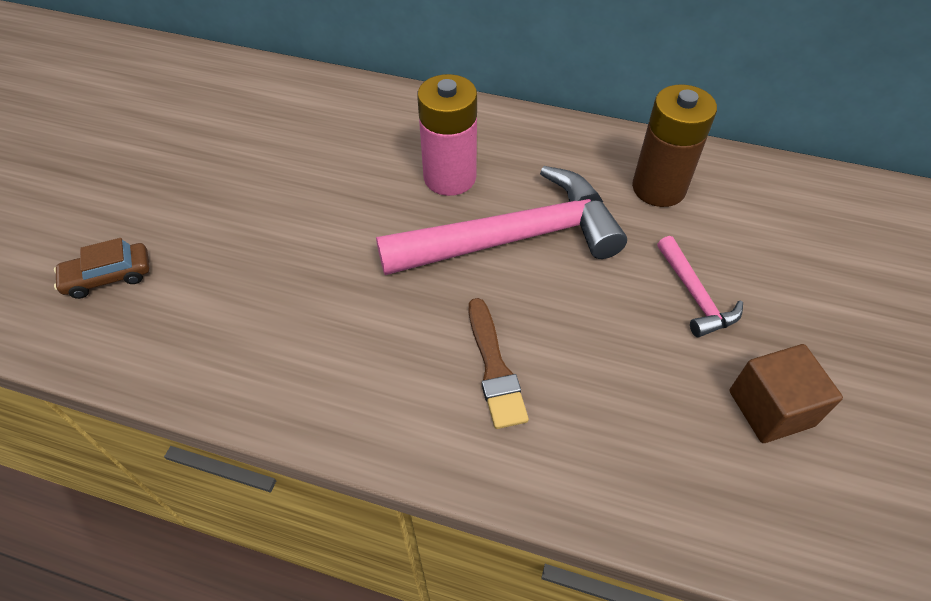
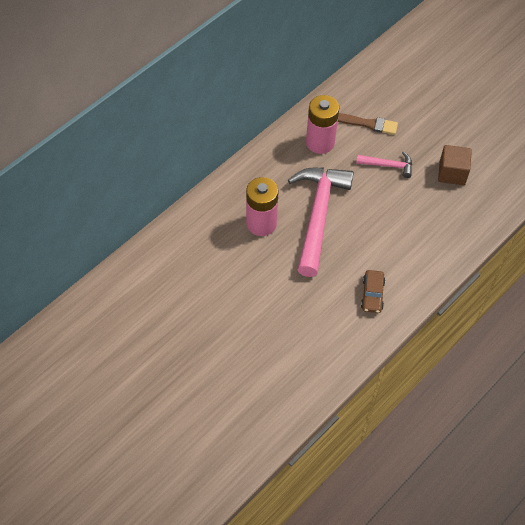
camera: 65 degrees left, 5 degrees up
brown car [54,238,149,299] -> brown car moved to [361,270,385,313]
brown brush [469,298,529,429] -> brown brush moved to [338,113,398,135]
brown battery [632,84,717,207] -> pink battery [306,95,339,154]

